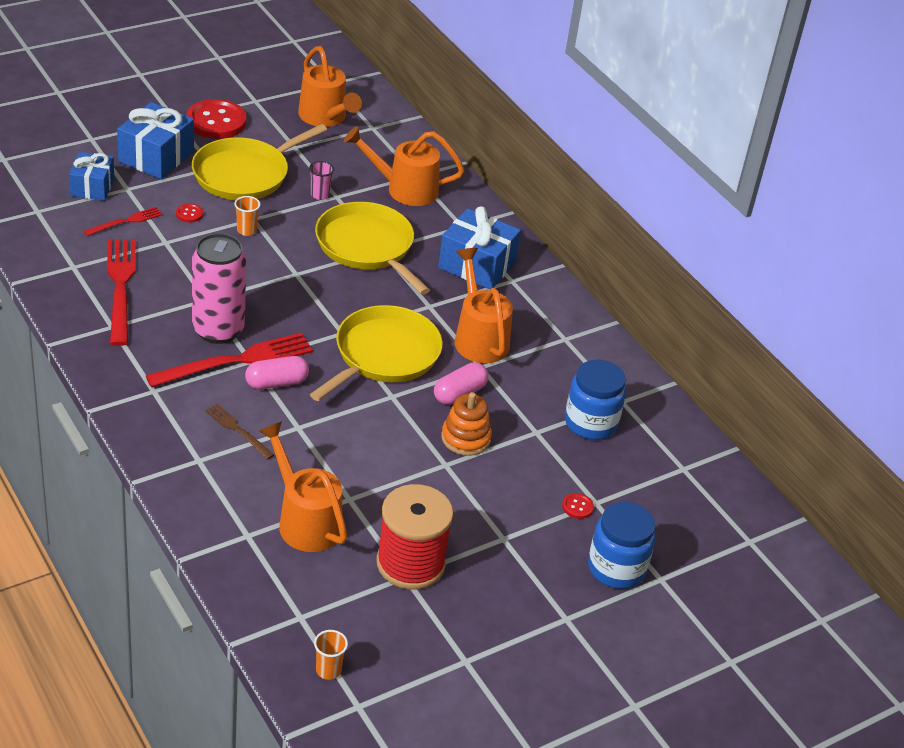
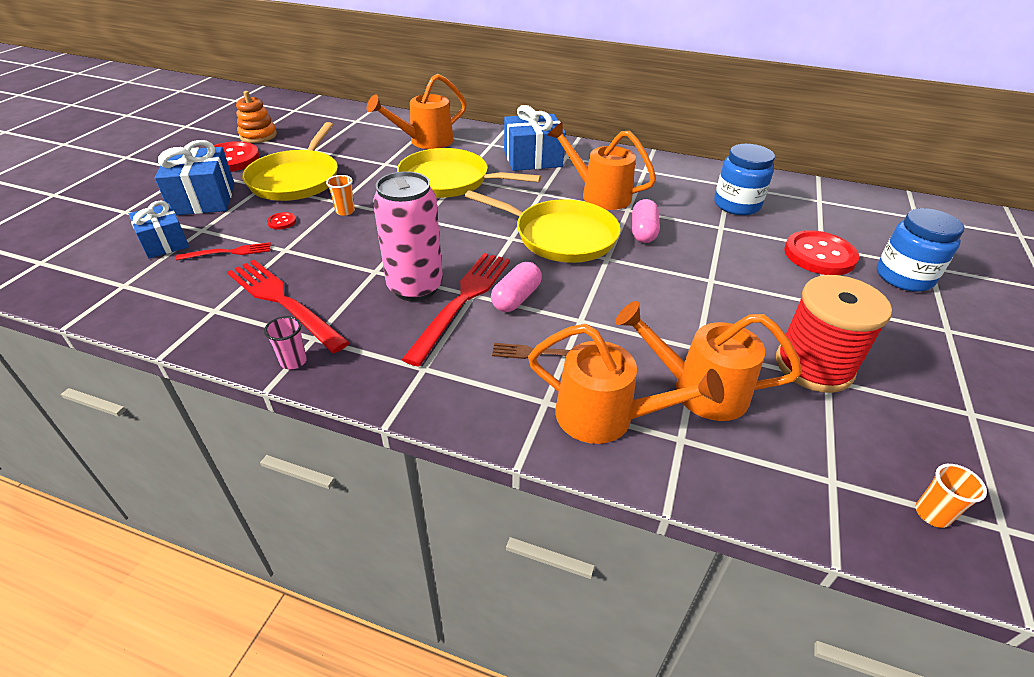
camera: 35 degrees left, 0 degrees up
red fork [84,207,163,236] -> red fork turned 60 degrees clockwise [176,242,271,260]
orange watering can [298,46,362,127] -> orange watering can moved to [528,324,724,444]
pink cup [309,161,334,200] -> pink cup moved to [264,316,307,369]
yellow pan [310,305,443,401] -> yellow pan turned 120 degrees clockwise [465,190,621,263]
orange stacking toy [441,392,492,456] -> orange stacking toy moved to [236,91,277,143]
red button [562,493,594,519] -> red button [784,230,859,275], size x2.36

